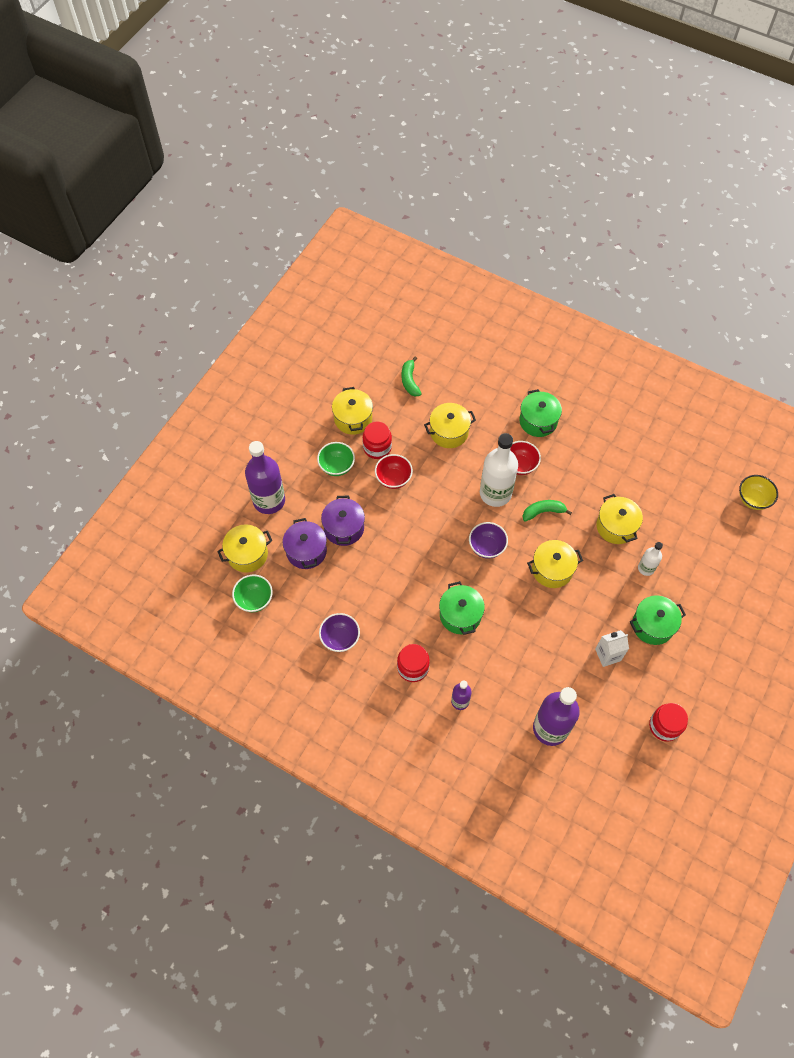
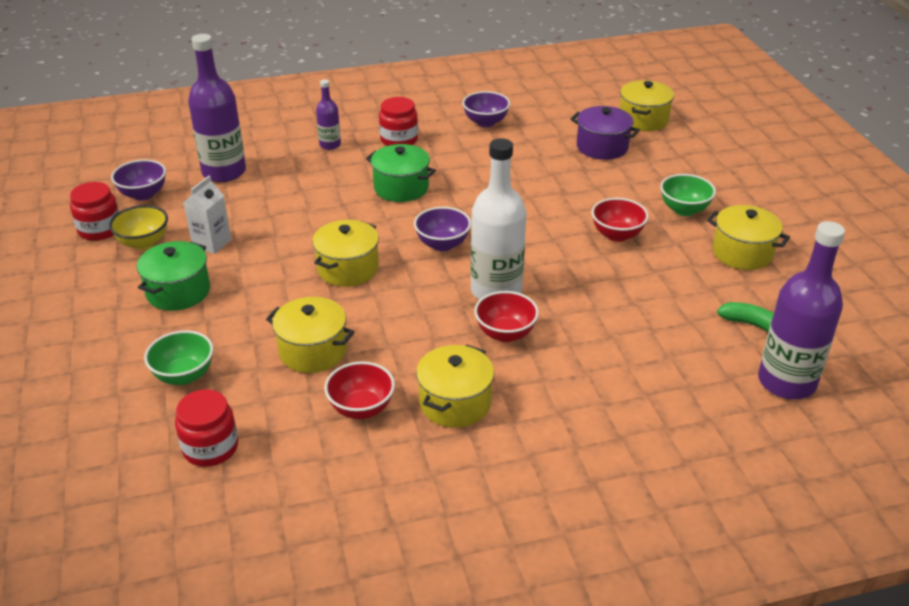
camera: 135 degrees right, 25 degrees down
green bowl [232,574,273,612] -> green bowl moved to [144,330,214,385]
purple bottle [245,441,285,514] -> purple bottle moved to [758,221,845,399]
purple pot [321,496,365,546] -> none
red jar [363,421,392,459] -> red jar moved to [175,389,238,467]
yellow pot [424,403,476,448] -> yellow pot moved to [416,345,494,428]
green pot [519,389,562,437] -> none
green banana [523,500,572,522] -> none
white bottle [638,542,663,576] -> none
yellow bowl [739,475,778,510] -> yellow bowl moved to [109,205,168,250]
none -> purple bowl [111,159,166,201]
none -> red bowl [325,361,395,419]

